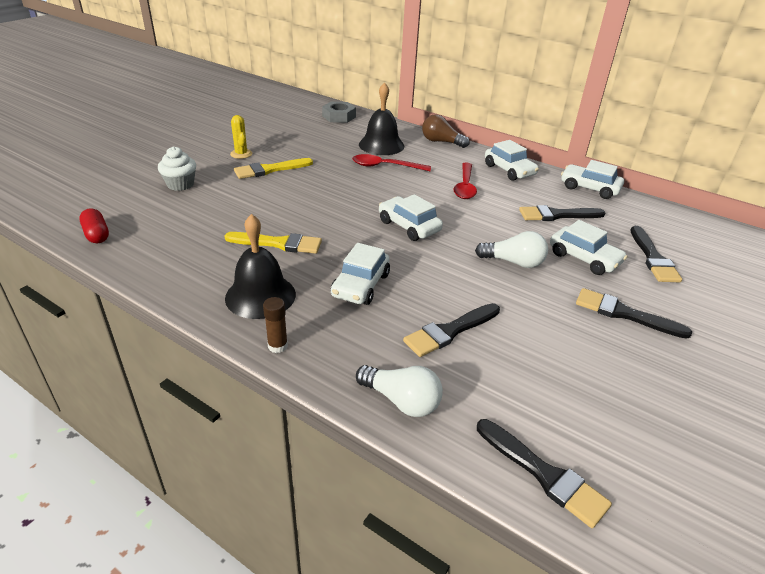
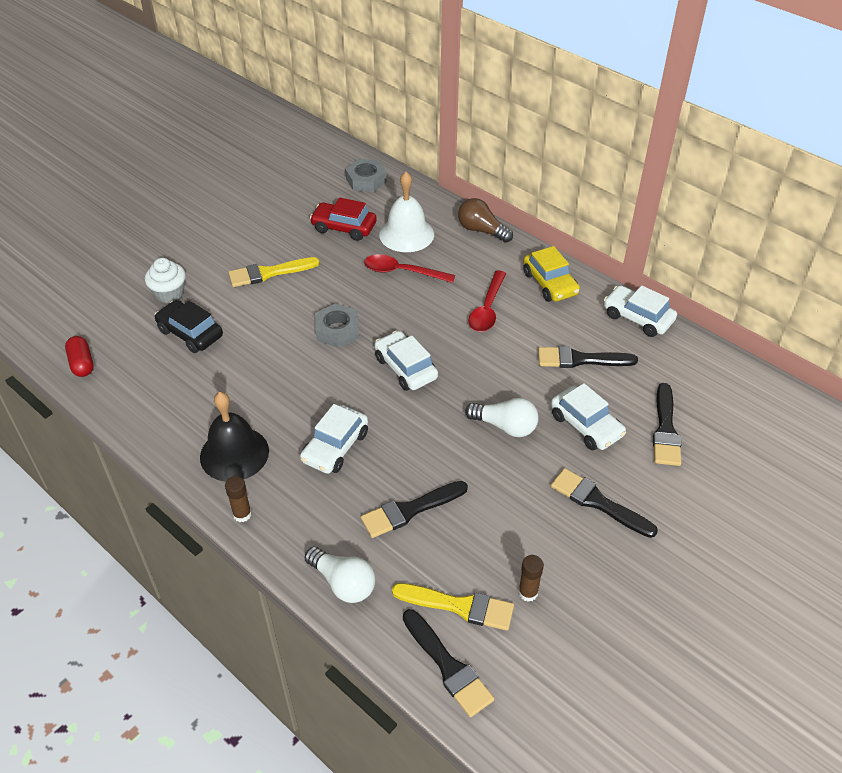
camera: 10 degrees right, 10 degrees up
yellow brush [224,232,322,254] -> yellow brush moved to [392,583,514,631]
yellow cactus [230,115,252,159] -> none
black bell [359,82,404,155] -> white bell [379,172,434,252]
white car [485,140,539,181] -> yellow car [523,246,580,302]
none -> black car [155,300,223,353]
none -> red car [310,198,377,241]
none -> grey nut [315,303,359,348]
none -> brown glue stick [518,555,544,602]

